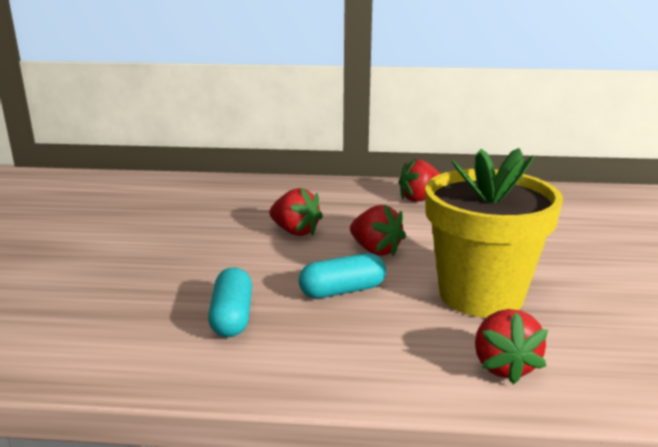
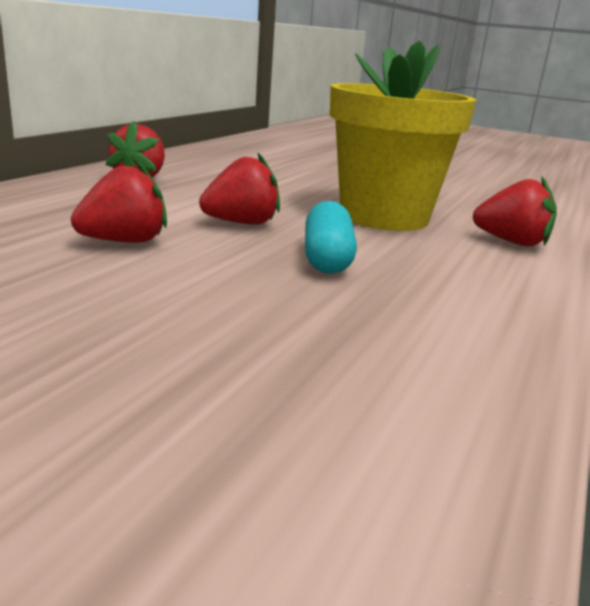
camera: 70 degrees left, 0 degrees up
turquoise capsule [208,267,252,337] -> none

